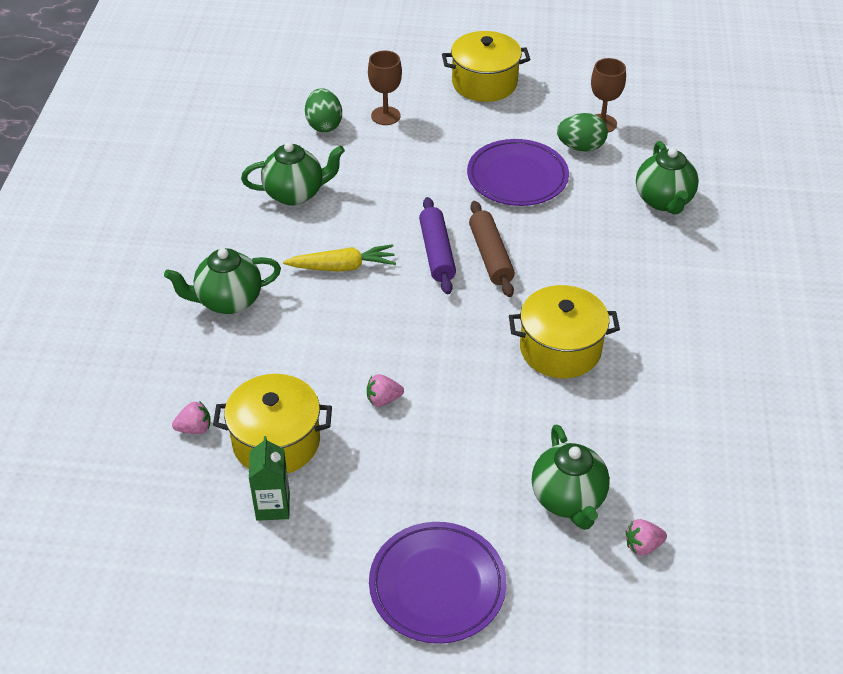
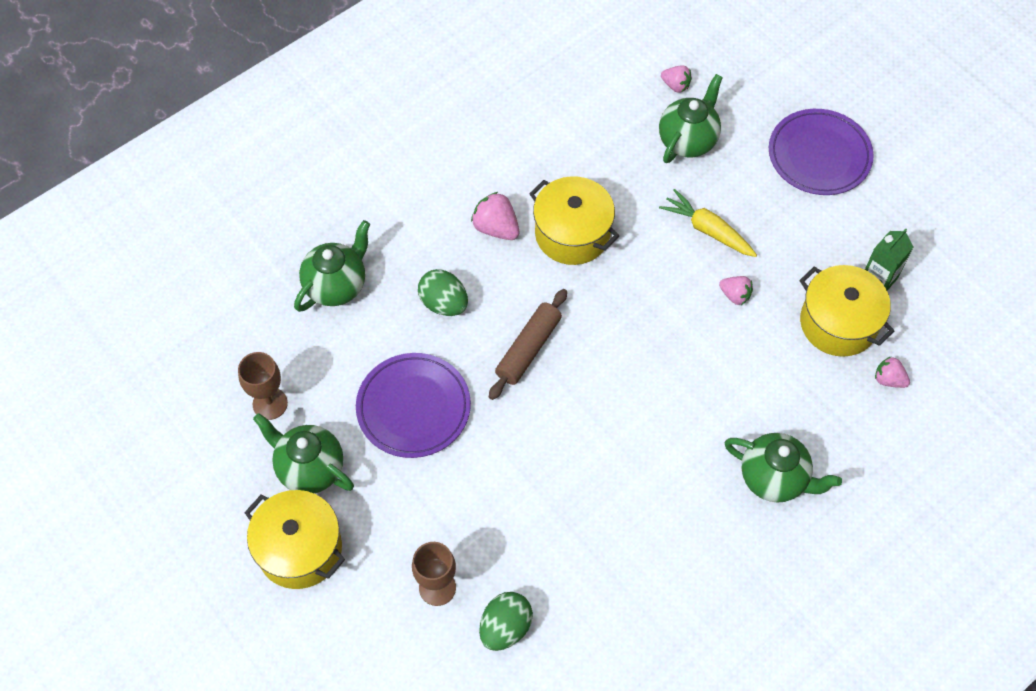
camera: 135 degrees left, 15 degrees up
green teapot [241,142,345,205] -> green teapot moved to [253,413,354,493]
yellow carrot [283,244,396,272] -> yellow carrot moved to [659,189,757,257]
purple rolling pin [419,197,456,294] -> none
green egg [557,113,608,152] -> green egg moved to [418,269,468,316]
none -> pink strawberry [471,192,519,240]

